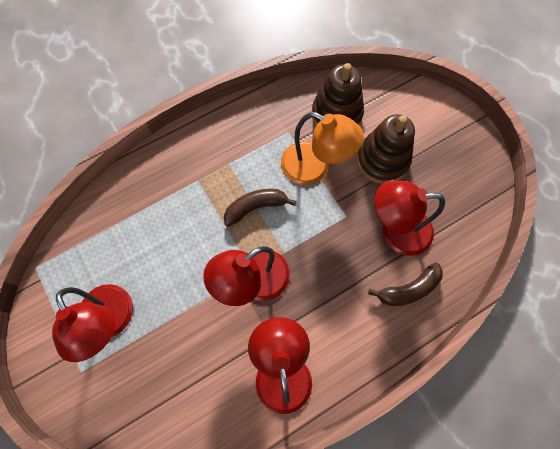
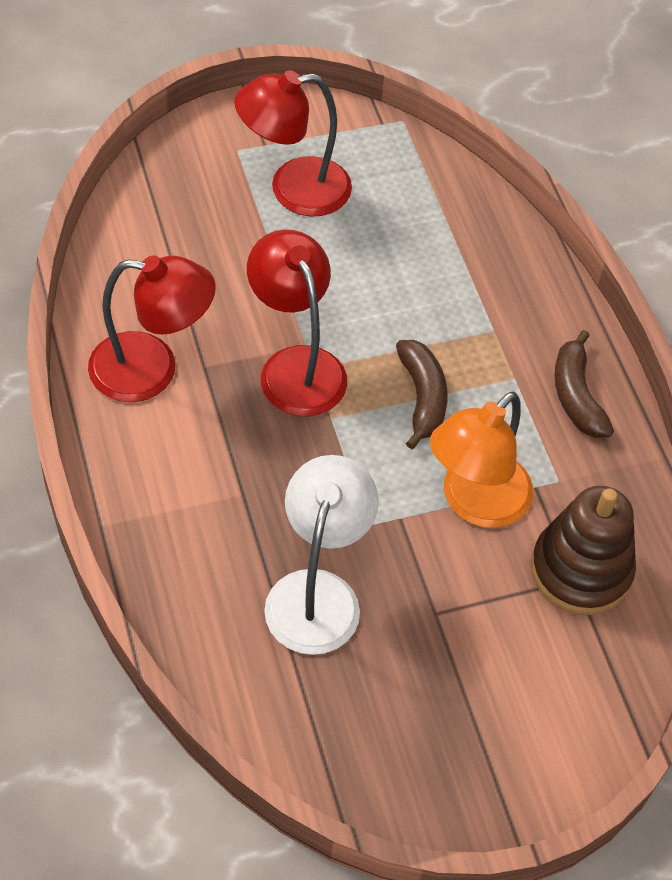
camera: 100 degrees right, 15 degrees down
brown stacking toy [357,114,415,184] -> none
brown banana [368,262,443,306] -> brown banana moved to [554,330,614,438]
red lamp [374,181,445,256] -> white lamp [264,455,379,655]

